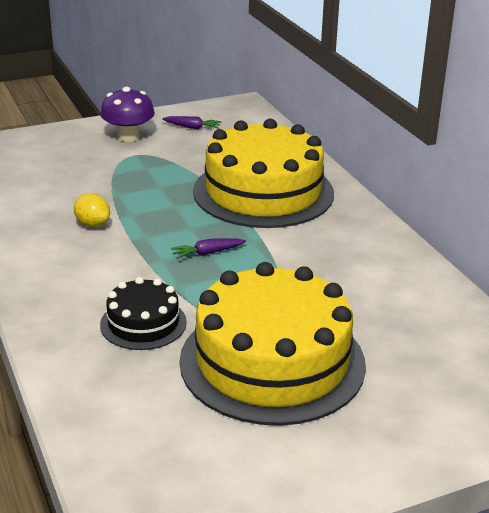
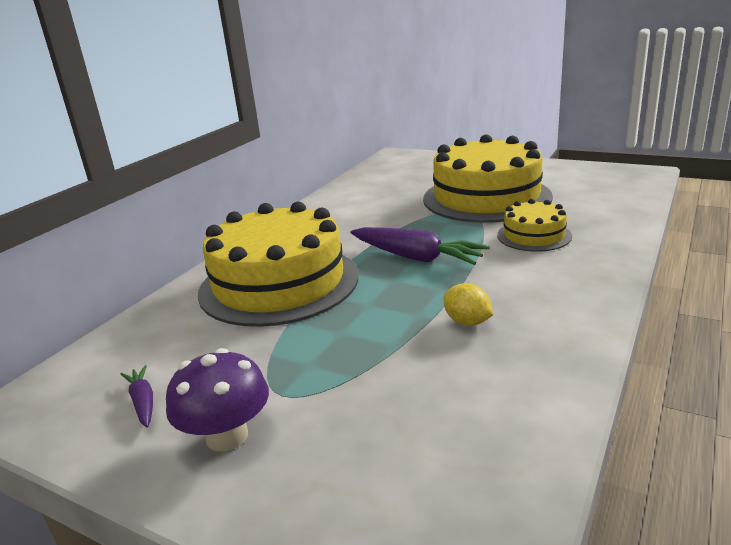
camera: 125 degrees left, 5 degrees down
yellow lemon [74,193,110,227] -> yellow lemon turned 45 degrees counterclockwise [443,283,493,326]
black cake [100,277,187,350] -> yellow cake [497,199,572,252]
purple carrot [171,238,246,259] -> purple carrot [351,227,490,265], size x2.01

